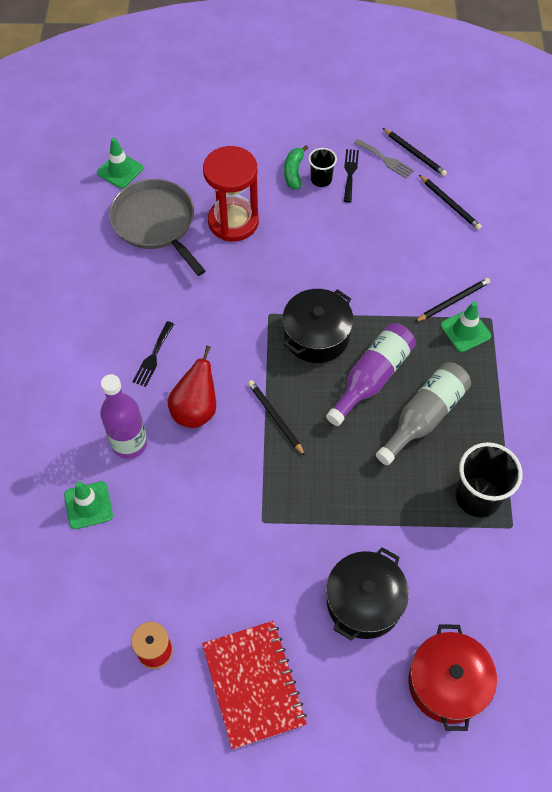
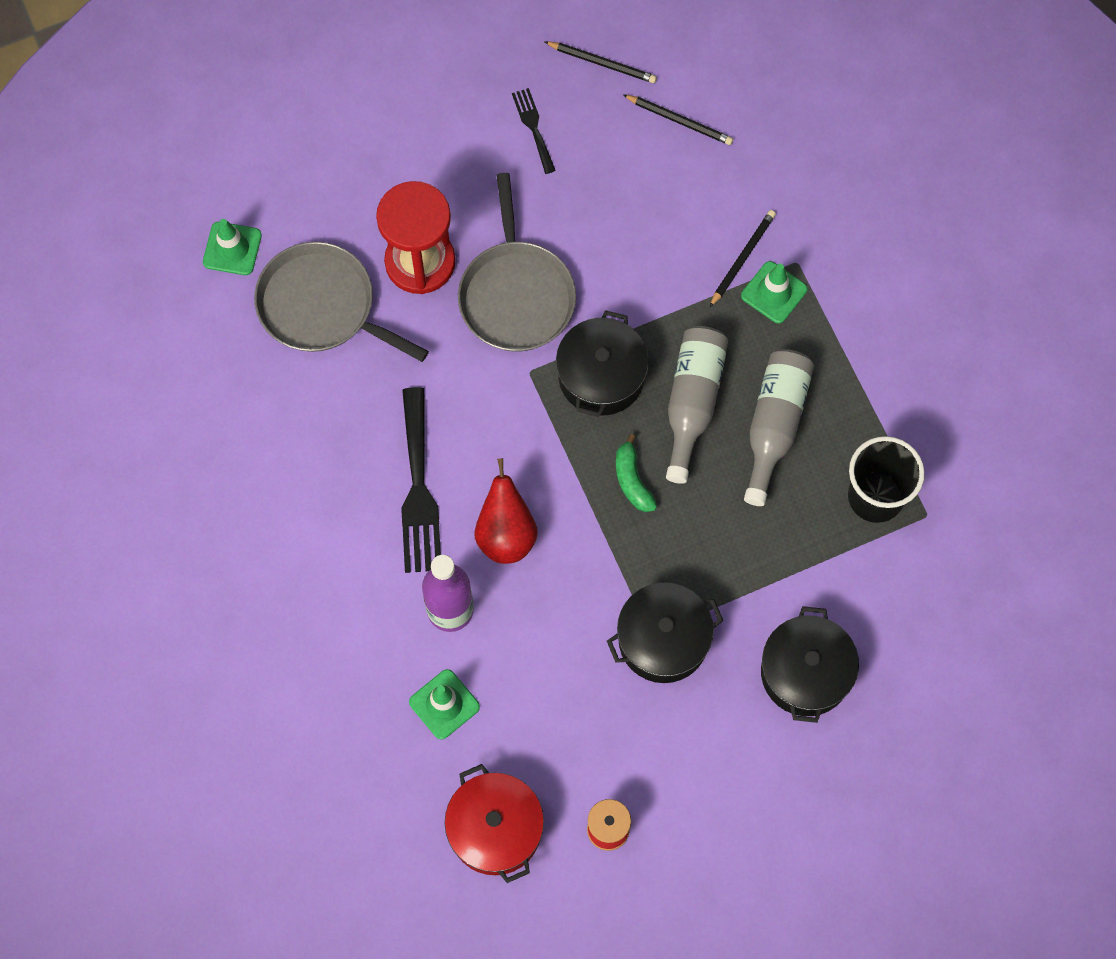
camera: 25 degrees left, 10 degrees up
black fork [133,321,174,387] -> black fork [401,387,441,573], size x1.89
red notebook [202,621,307,749] -> none
black pencil [248,380,305,456] -> none
green banana [284,145,308,189] -> green banana moved to [616,434,657,512]
black cup [308,148,337,187] -> none
purple bottle [326,323,416,426] -> grey bottle [666,326,728,484]
grey fork [354,139,414,179] -> none
red pot [408,624,497,731] -> red pot moved to [445,764,544,883]
none -> grey pan [458,173,576,352]
none -> black pot [607,582,723,683]

